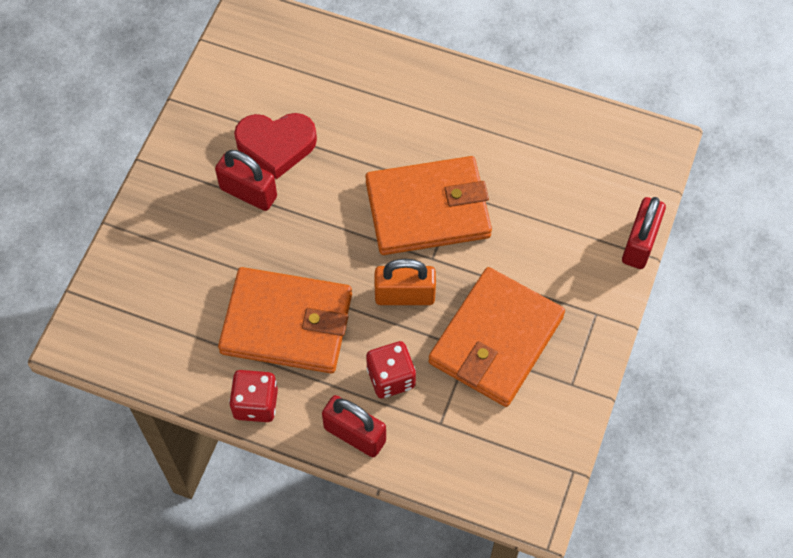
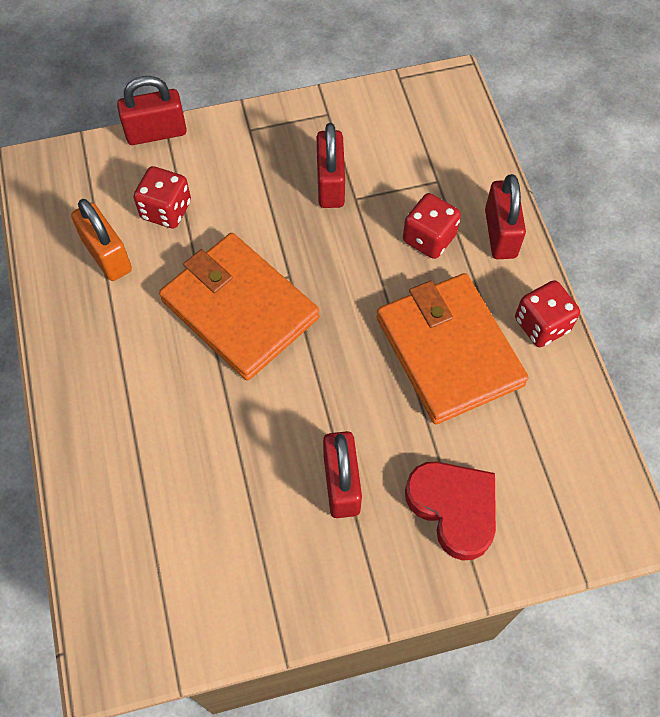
camera: 125 degrees left, 0 degrees up
red heart [234,113,317,179] -> red heart moved to [405,462,496,561]
orange padlock [375,259,436,305] -> orange padlock moved to [71,199,132,281]
orange wallet [428,267,565,407] -> red padlock [317,123,345,208]
none -> red dice [134,166,191,228]

